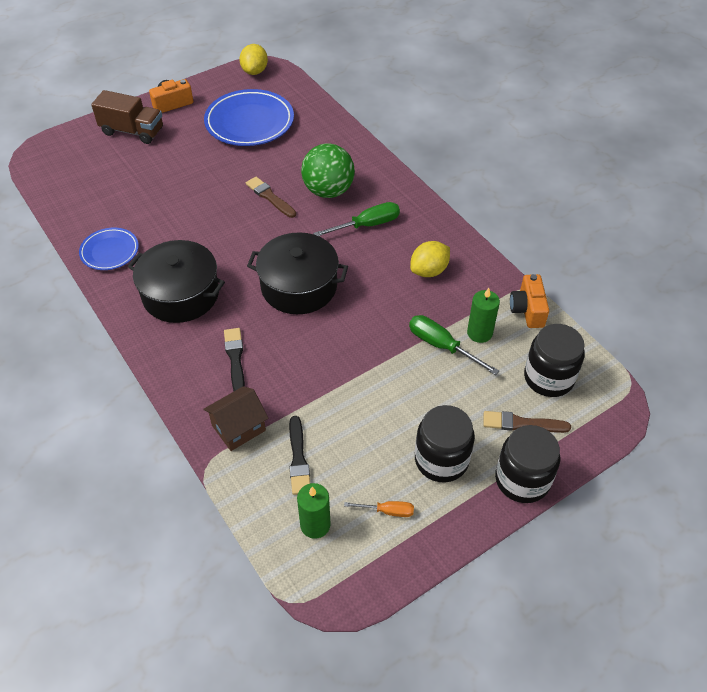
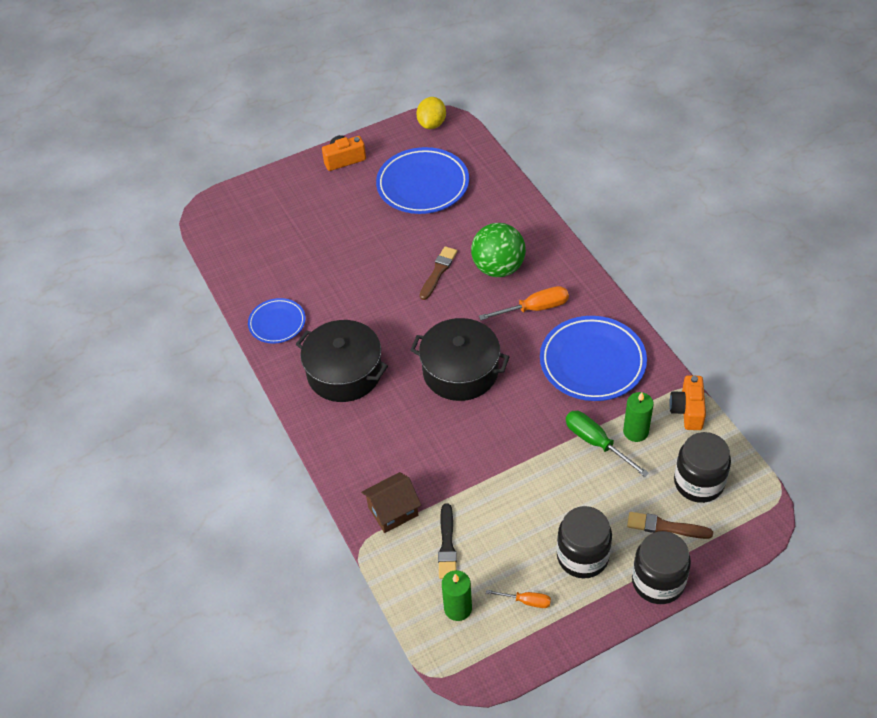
camera: 10 degrees right, 0 degrees up
brown truck [91,90,163,144] -> none
black brush [224,328,245,391] -> none
brown brush [246,177,296,218] -> brown brush turned 60 degrees clockwise [419,246,457,300]
green screwdriver [313,202,400,236] -> orange screwdriver [479,286,569,320]
yellow lemon [410,241,450,277] -> blue plate [540,316,647,401]

